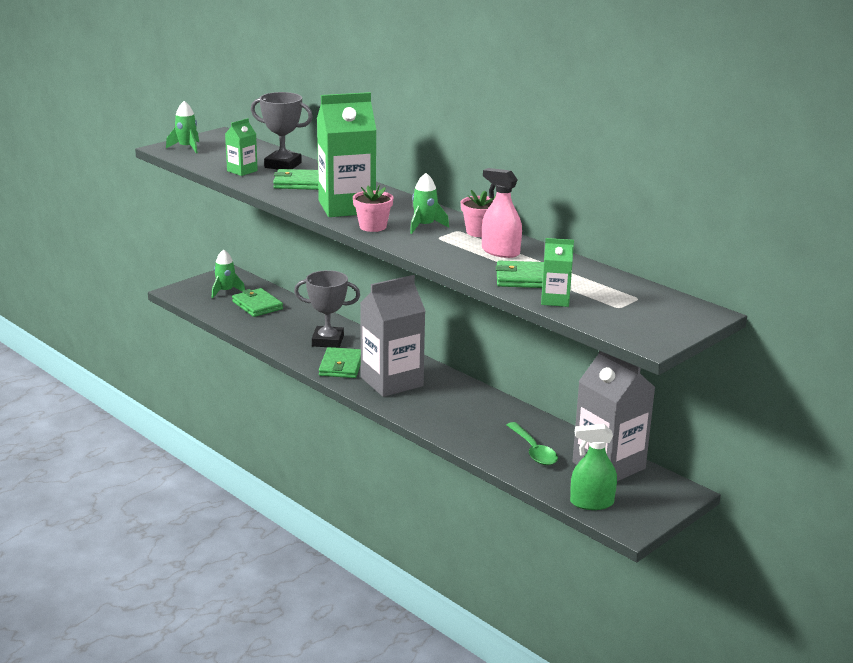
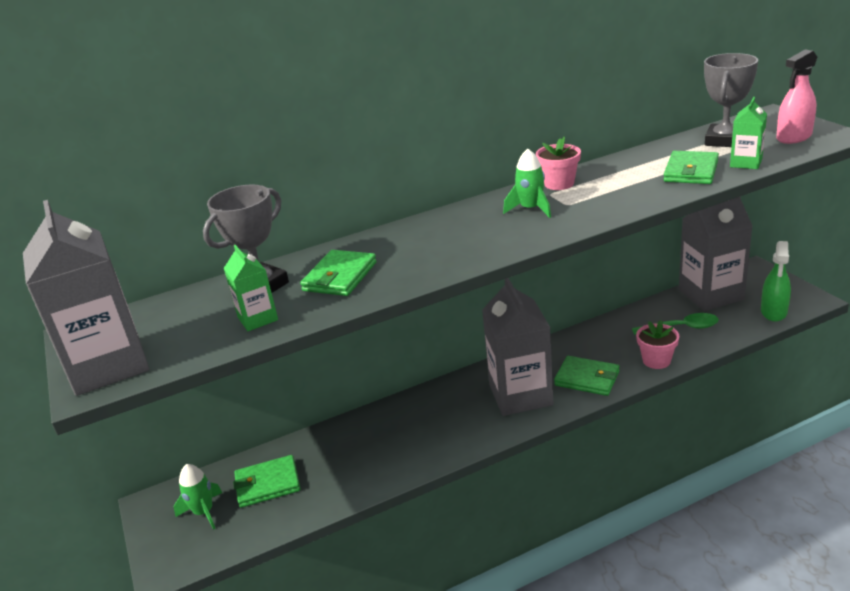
camera: 65 degrees left, 5 degrees up
green rocket [166,101,199,154] -> grey carton [23,200,149,396]
grey trophy [294,270,360,348] -> grey trophy moved to [704,53,758,147]
green carton [317,92,376,217] -> none
green wallet [319,347,361,378] -> green wallet moved to [554,356,620,396]
pink flower pot [353,185,393,232] -> pink flower pot moved to [636,320,679,369]
pink spray bottle [482,168,522,258] -> pink spray bottle moved to [776,49,817,144]

